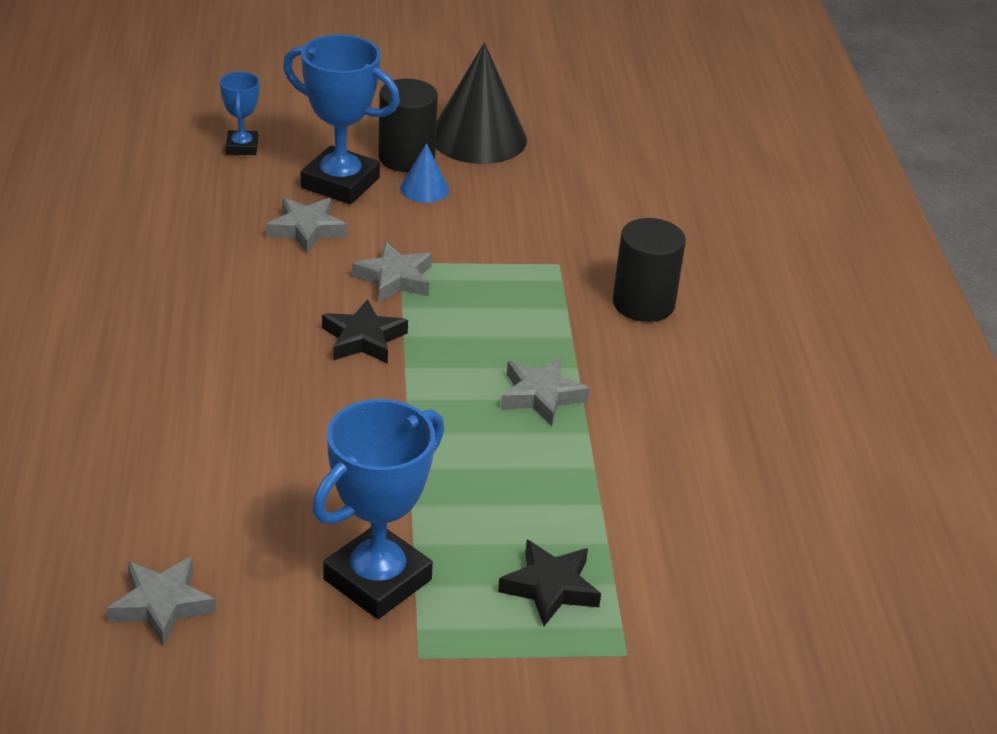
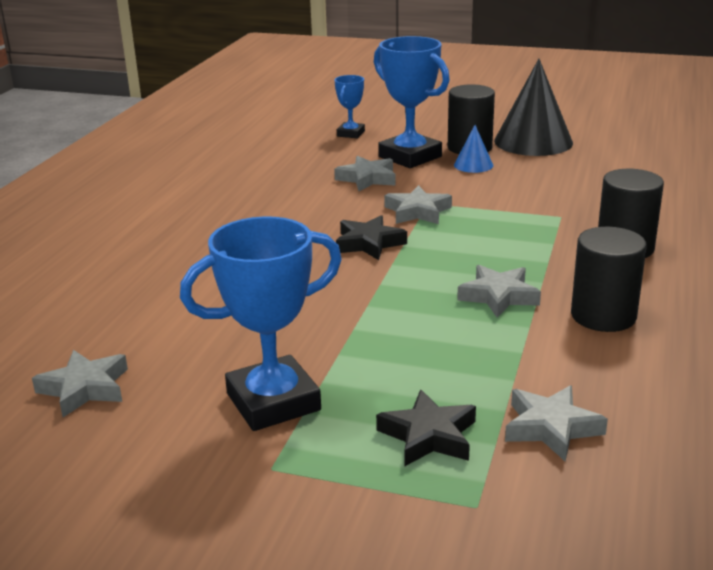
camera: 25 degrees right, 10 degrees down
none -> grey star [505,385,608,461]
none -> black cylinder [571,227,647,332]

